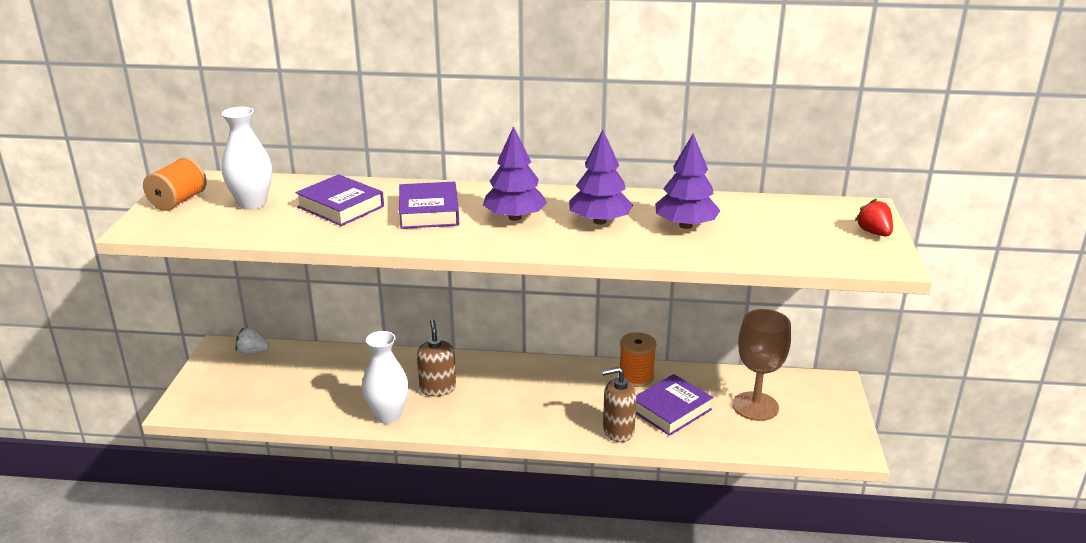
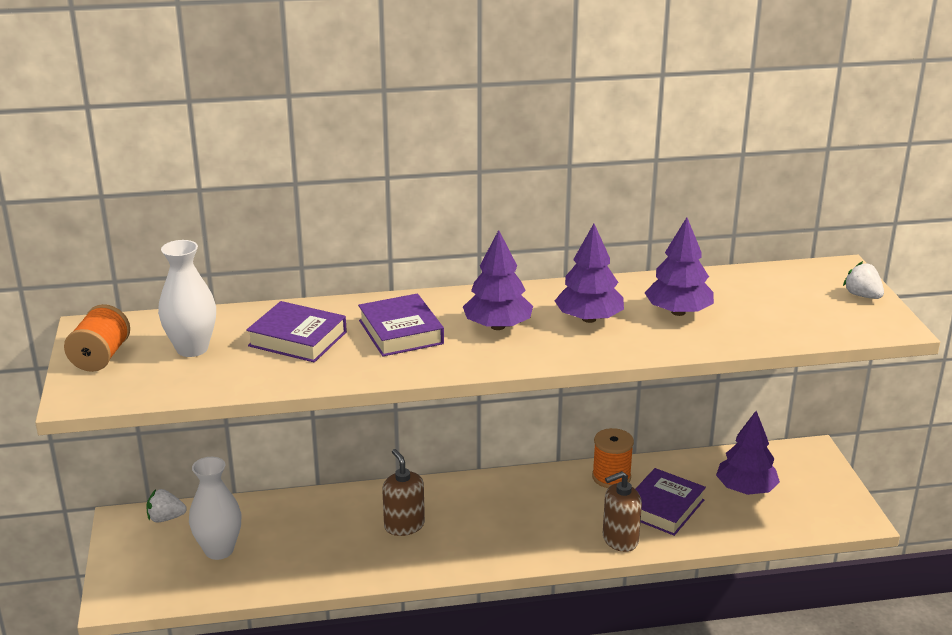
camera: 15 degrees left, 0 degrees up
white vase [362,331,409,424] -> white vase moved to [189,457,242,560]
brown goblet [733,309,791,421] -> purple tree [716,411,780,495]
red strawberry [855,199,893,236] -> white strawberry [843,261,884,299]

